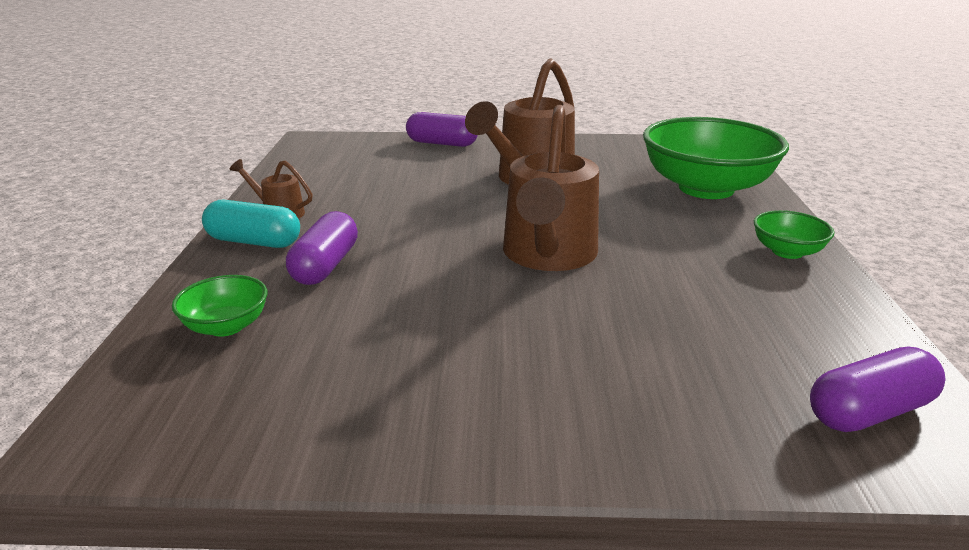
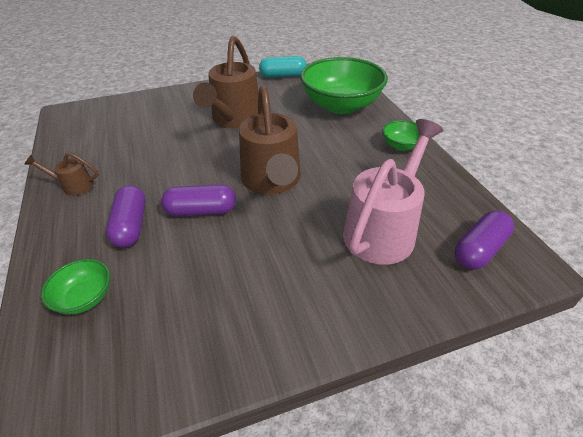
camera: 20 degrees left, 15 degrees up
turquoise capsule [202,200,300,248] -> turquoise capsule moved to [259,56,307,78]
purple capsule [406,112,478,147] -> purple capsule moved to [161,184,236,216]
none -> pink watering can [343,119,443,265]

